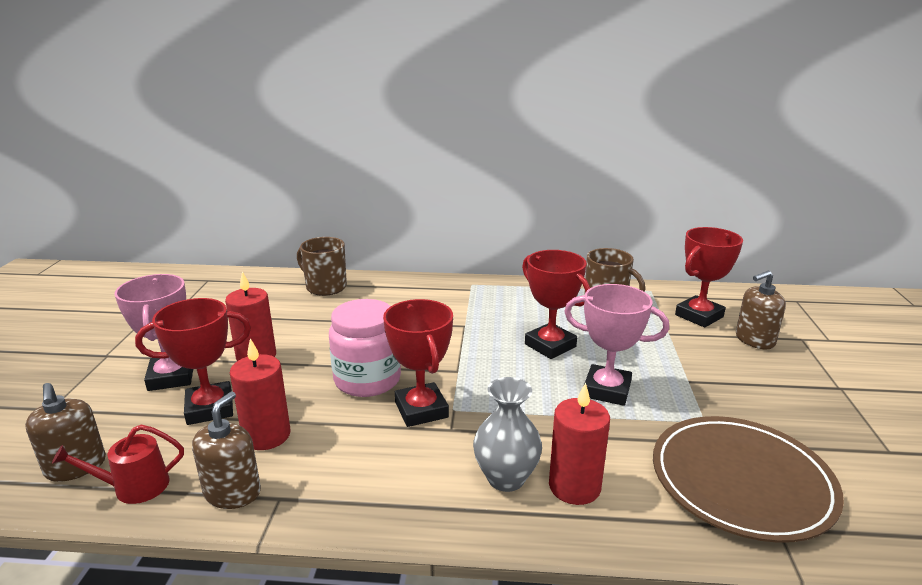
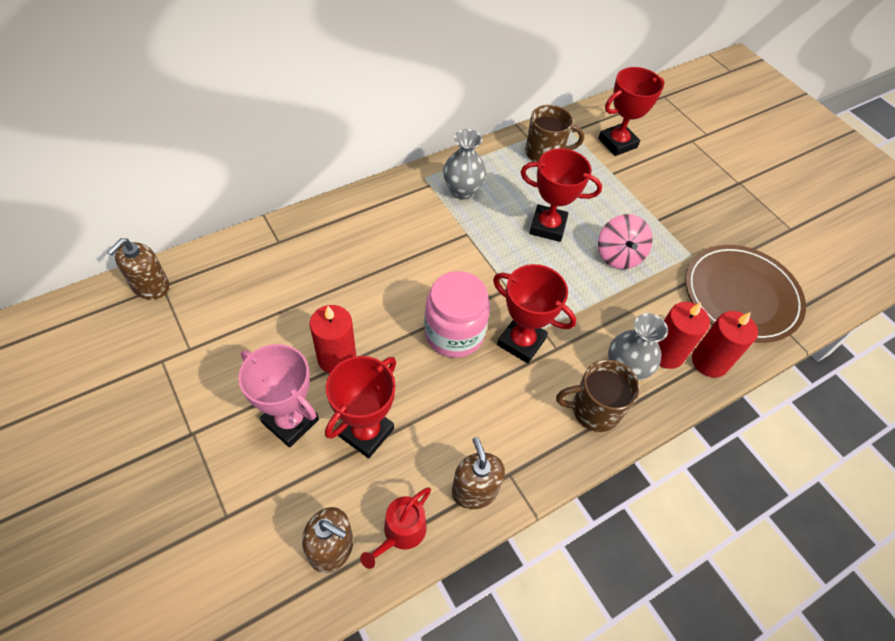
camera: 40 degrees left, 30 degrees up
red candle [230,338,291,450] -> red candle moved to [692,311,758,378]
brown mug [297,237,347,296] -> brown mug moved to [556,359,640,432]
pink trophy [564,284,669,406] -> pink spinning top [598,214,653,269]
red trophy [675,227,743,327] -> red trophy turned 45 degrees clockwise [598,67,665,156]
brown soap dispenser [736,271,786,349] -> brown soap dispenser moved to [107,238,169,300]
none -> grey vase [443,129,486,199]

